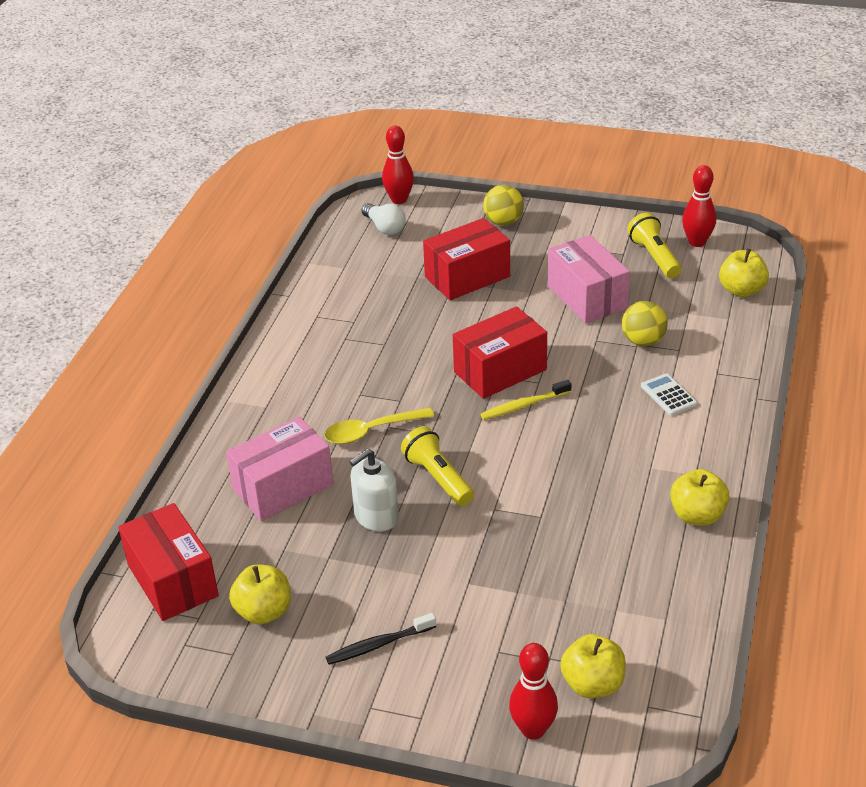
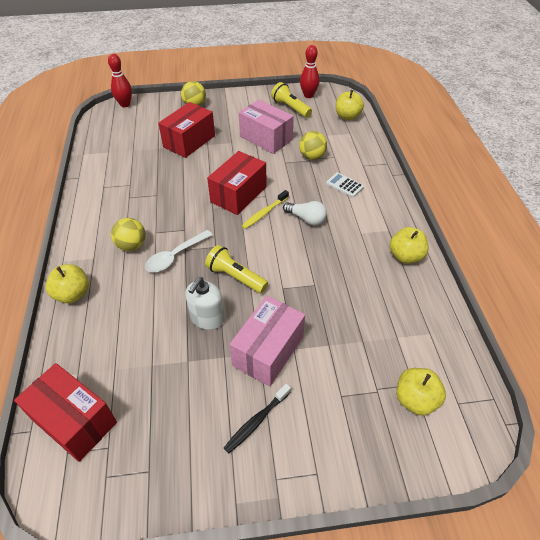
camera: 25 degrees left, 10 degrees up
pink box [226,417,334,521] -> pink box moved to [230,296,305,387]
yellow apple [229,564,291,624] -> yellow apple moved to [46,264,89,303]
yellow spoon [324,407,434,444] -> white spoon [145,230,213,272]
white light bulb [362,203,406,235] -> white light bulb moved to [283,201,327,226]
red bowling pin [509,643,558,740] -> none
none -> yellow ball [111,218,146,251]

